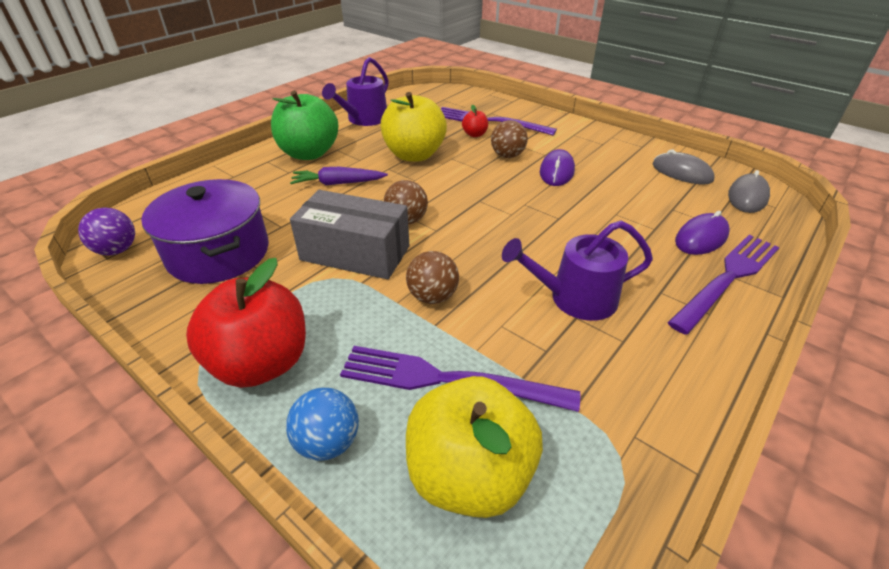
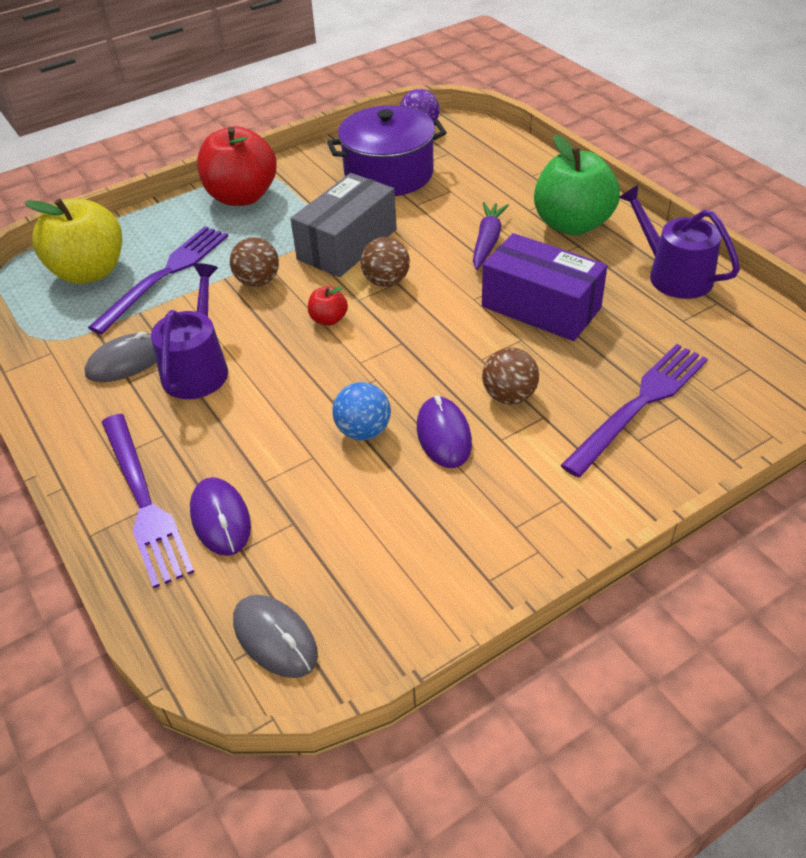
camera: 110 degrees right, 5 degrees up
blue ball [286,387,359,461] -> blue ball moved to [332,382,391,440]
yellow apple [380,92,447,162] -> purple box [482,233,607,341]
red apple [462,104,488,137] -> red apple moved to [308,286,348,326]
purple mouse [540,149,575,186] -> purple mouse turned 45 degrees clockwise [417,396,472,468]
grey mouse [653,150,715,185] -> grey mouse moved to [85,332,156,382]

